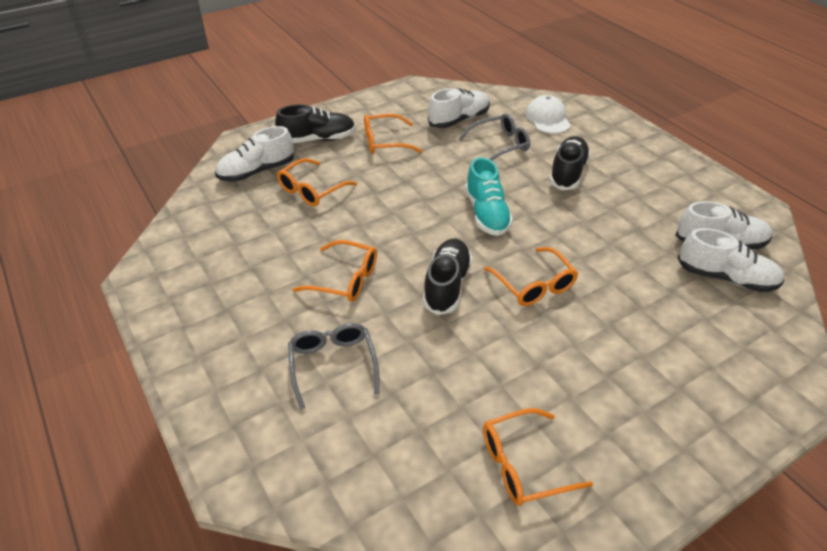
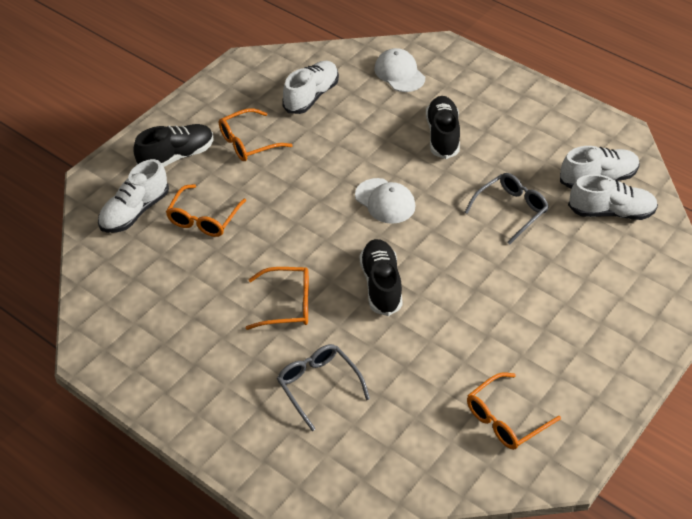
camera: 20 degrees left, 5 degrees up
grey glasses [459,113,530,161] -> grey glasses moved to [465,173,549,245]
turquoise shoe [465,157,513,236] -> white cap [355,178,415,224]
orange glasses [484,247,578,306] -> none

